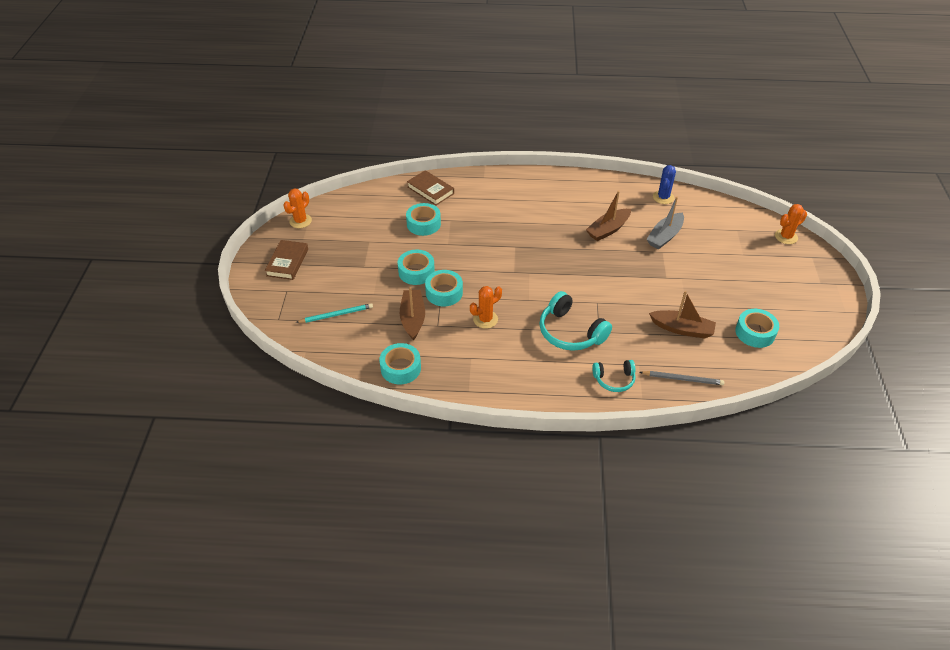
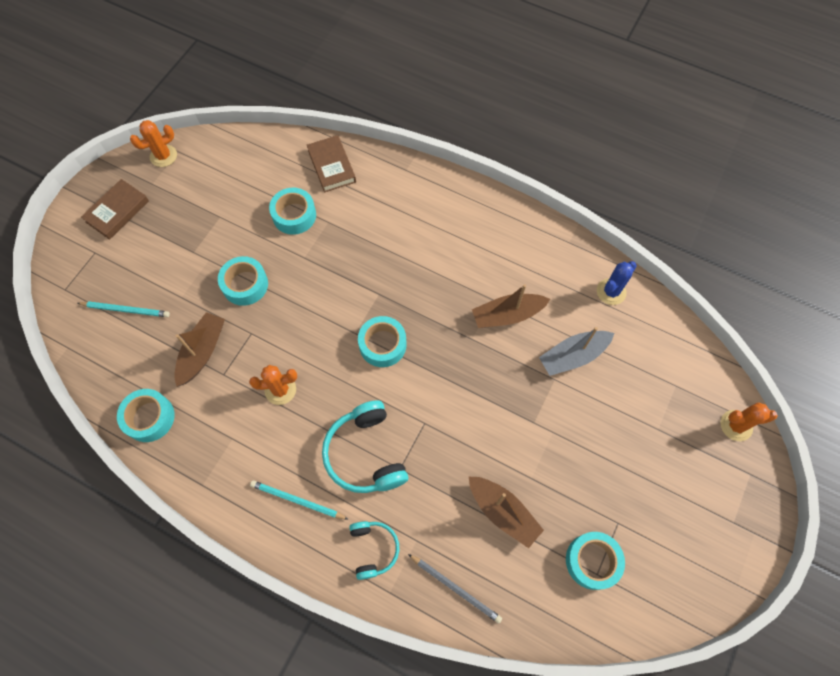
camera: 25 degrees right, 20 degrees up
turquoise tape [425,270,463,306] -> turquoise tape moved to [358,316,407,367]
turquoise headphones [592,360,636,392] -> turquoise headphones turned 120 degrees counterclockwise [349,521,399,580]
none -> turquoise pencil [250,480,348,519]

